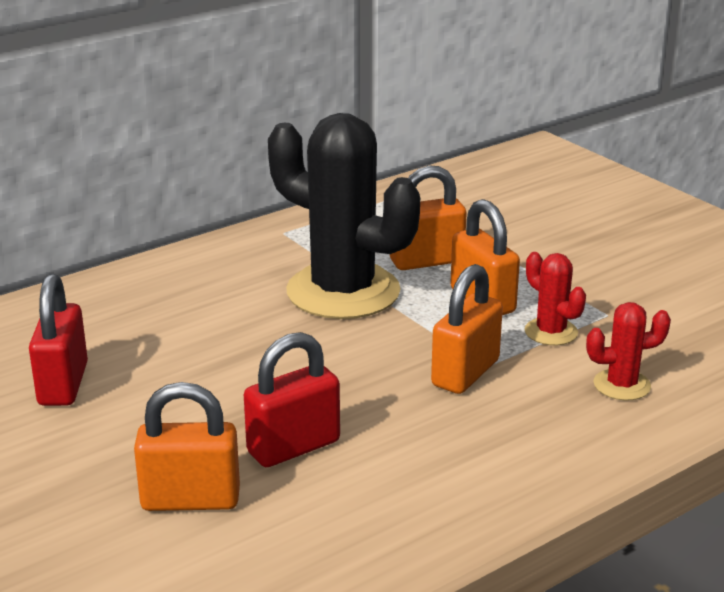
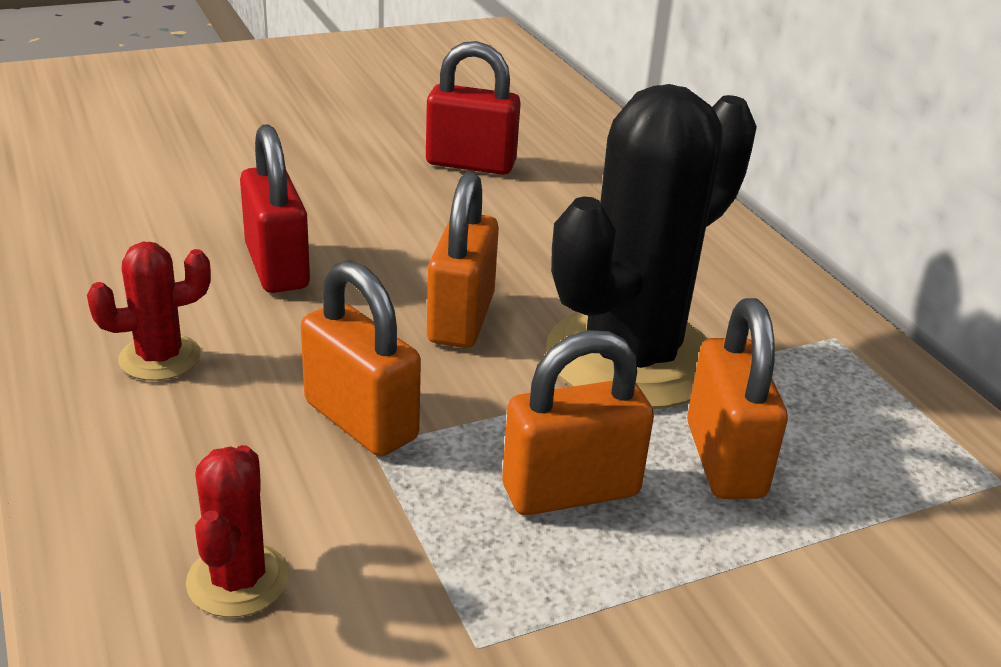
camera: 100 degrees right, 5 degrees up
orange padlock [134,382,240,511] -> orange padlock moved to [427,171,499,348]
red cactus [525,252,586,345] -> red cactus moved to [87,242,211,381]

